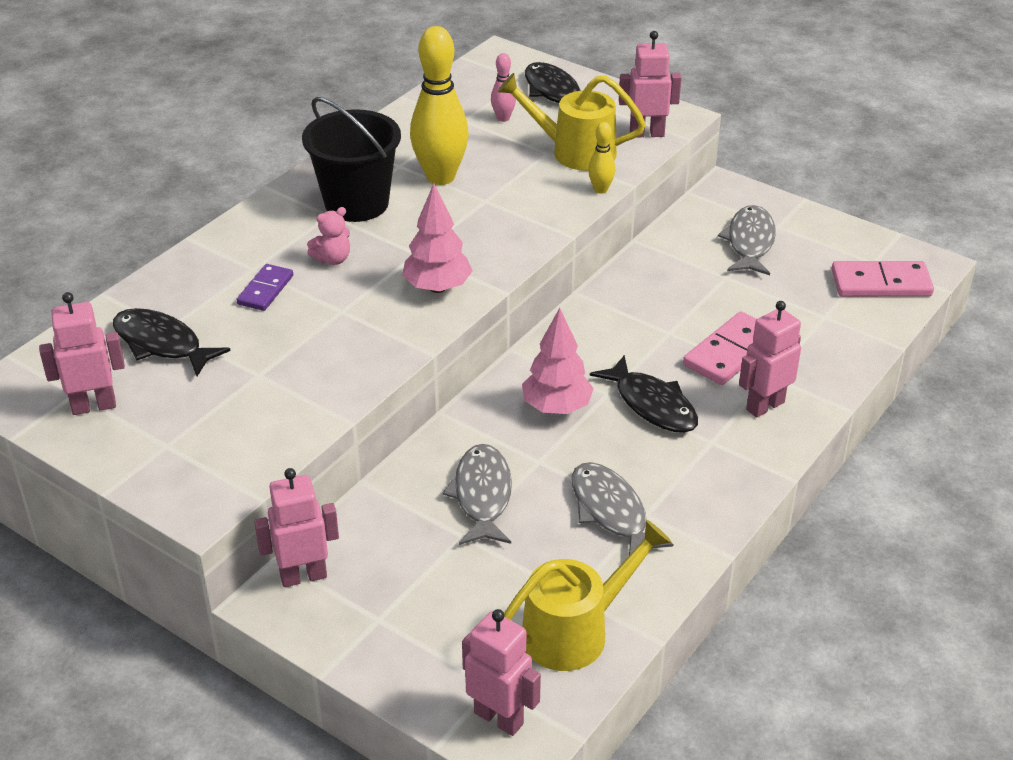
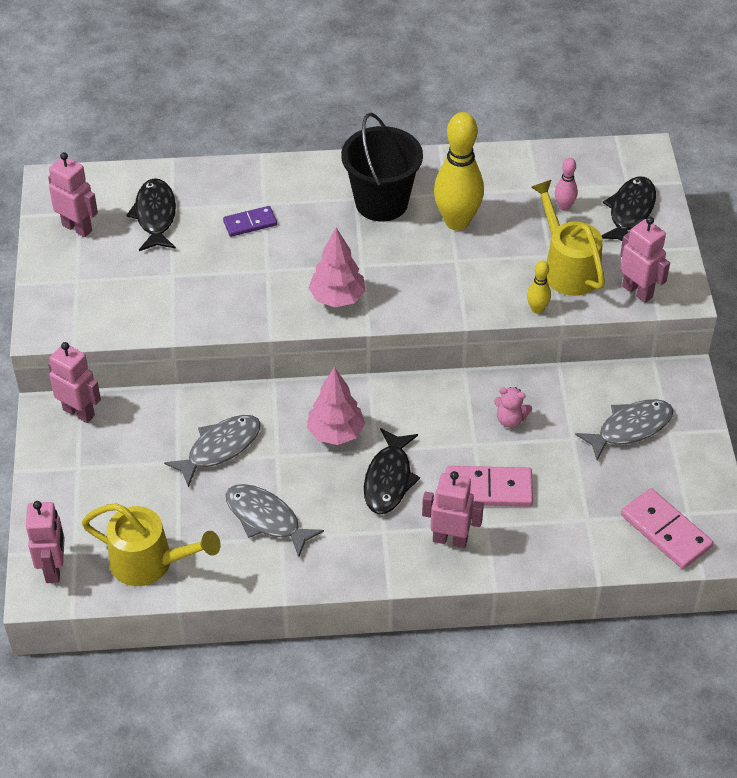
camera: 50 degrees right, 10 degrees up
pink teddy bear [307,207,350,265] -> pink teddy bear moved to [494,387,532,428]
grey fish [572,462,673,555] -> grey fish turned 75 degrees counterclockwise [226,484,324,557]

